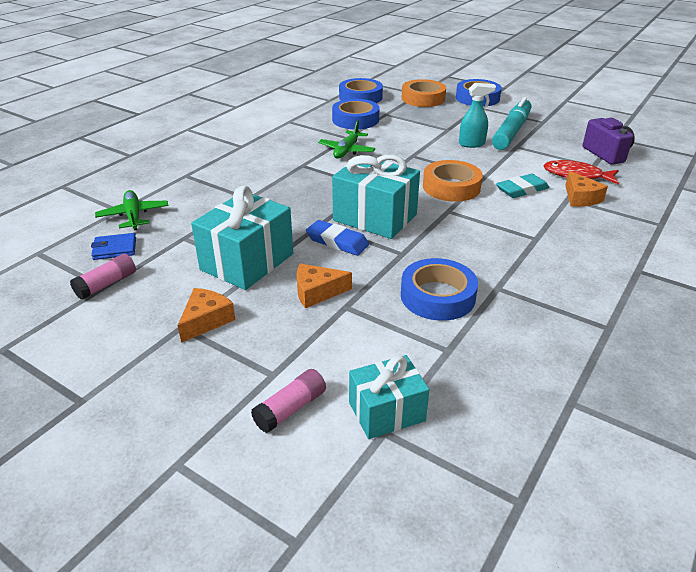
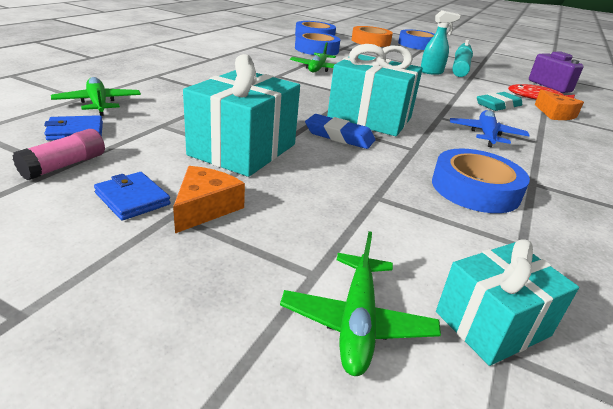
camera: 10 degrees left, 5 degrees down
pink glue stick [251,369,326,433] -> green plane [280,231,441,376]
orange cheese [297,264,352,308] -> none
orange tape [423,160,483,202] -> none
none -> blue wallet [94,172,171,220]
none -> blue plane [450,110,530,147]

